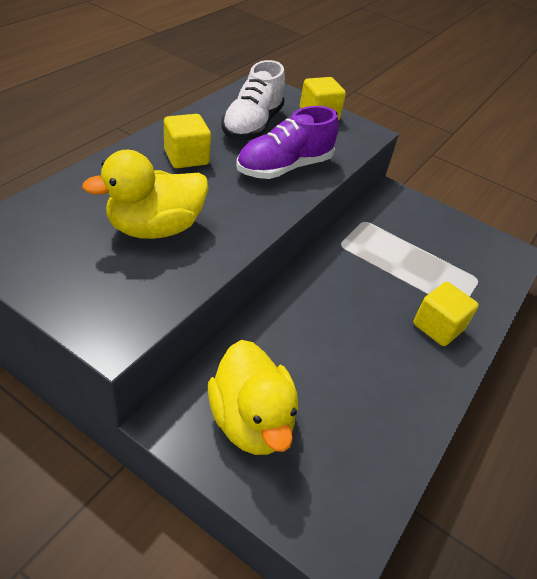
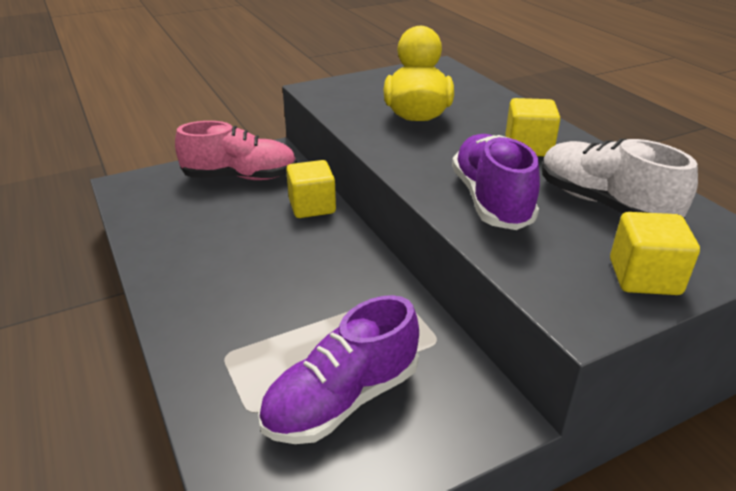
camera: 125 degrees right, 10 degrees down
yellow duck [208,340,298,455] -> pink shoe [175,121,297,180]
yellow cube [413,282,479,346] -> yellow cube moved to [286,160,336,218]
none -> purple shoe [258,295,419,444]

